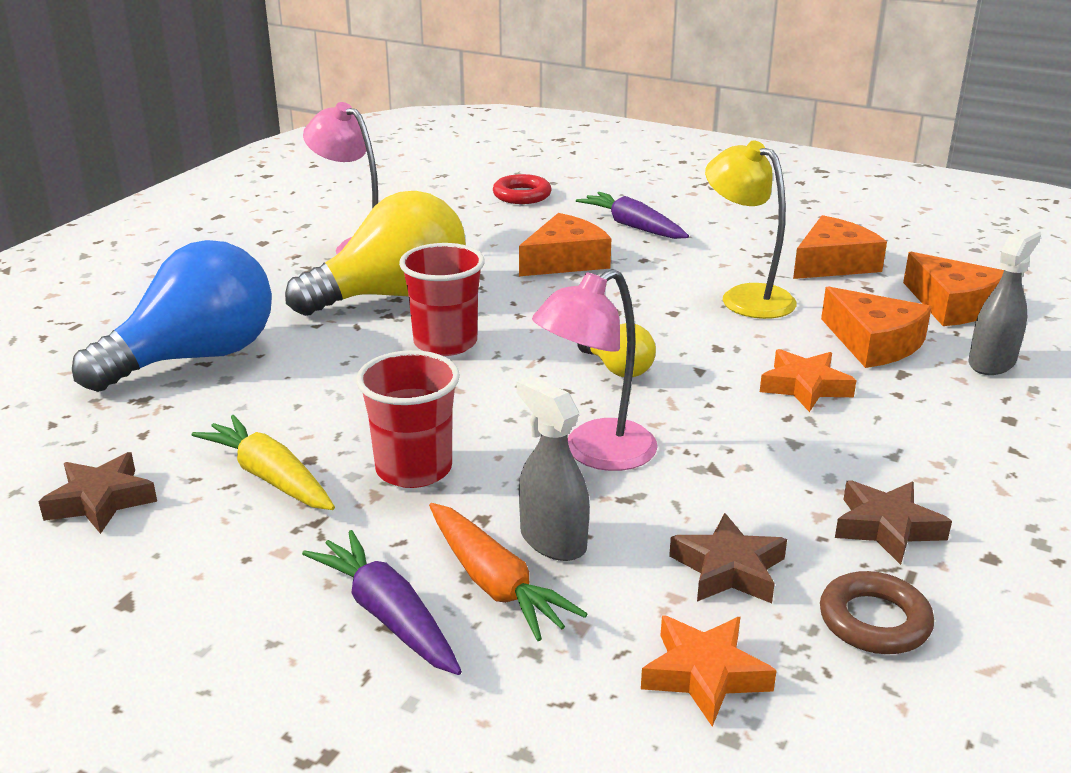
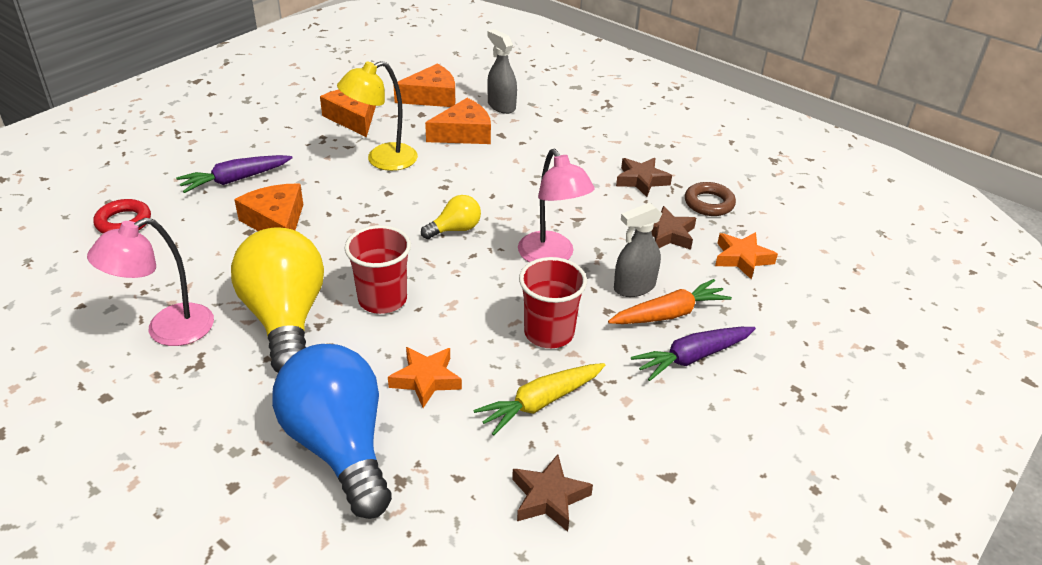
camera: 80 degrees left, 10 degrees up
orange star [760,349,856,412] -> orange star moved to [388,347,462,408]

